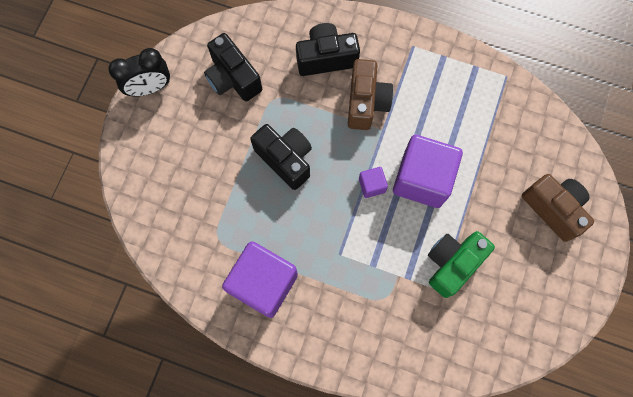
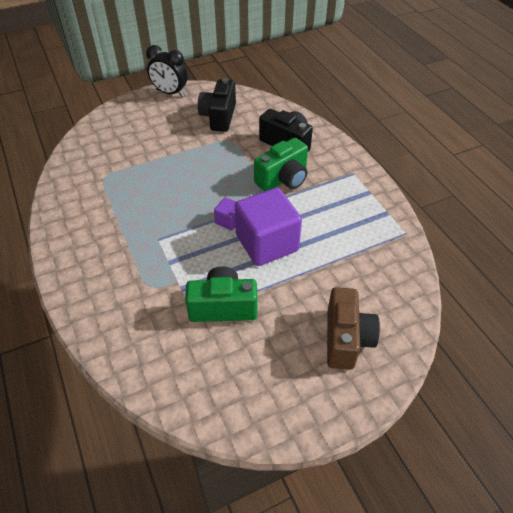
camera: 45 degrees right, 25 degrees down
purple cube [222,241,298,318] -> none
black camera [250,124,312,190] -> none
brown camera [348,59,393,130] -> green camera [254,138,308,191]

